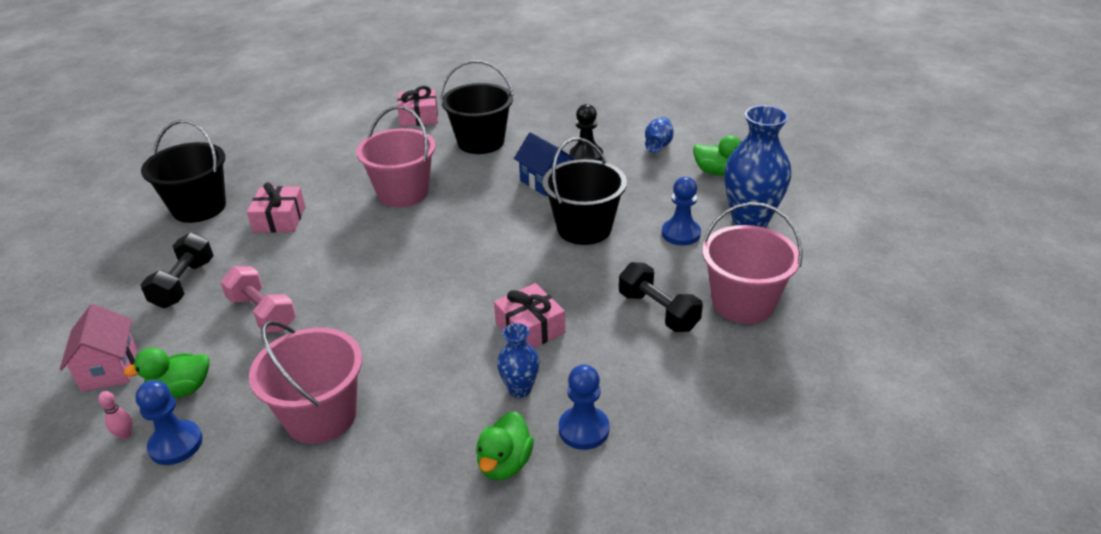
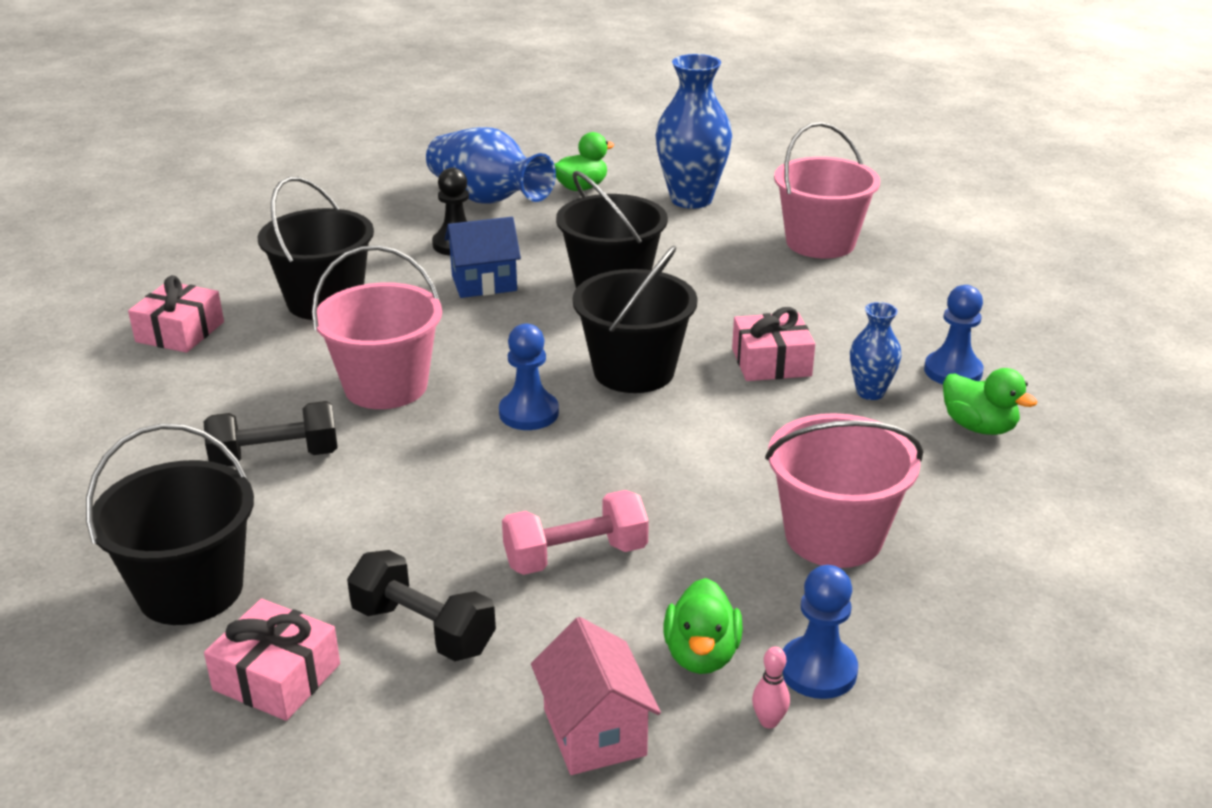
camera: 65 degrees left, 5 degrees down
pink house [60,304,137,391] -> pink house turned 60 degrees clockwise [531,617,661,775]
pink gift [247,182,305,233] -> pink gift moved to [204,599,340,721]
black dumbbell [619,262,703,332] -> black dumbbell moved to [203,401,338,466]
blue vase [645,117,674,153] -> blue vase [426,127,556,204], size x1.92
blue pawn [662,177,701,246] -> blue pawn moved to [499,324,559,430]
none -> black bucket [573,245,698,393]

